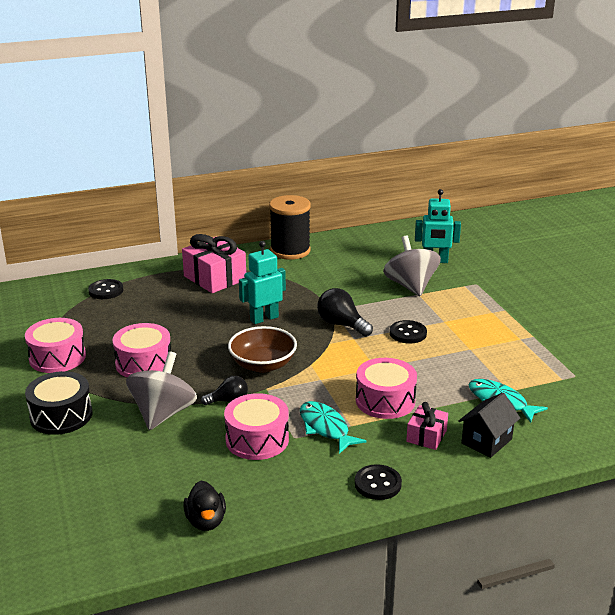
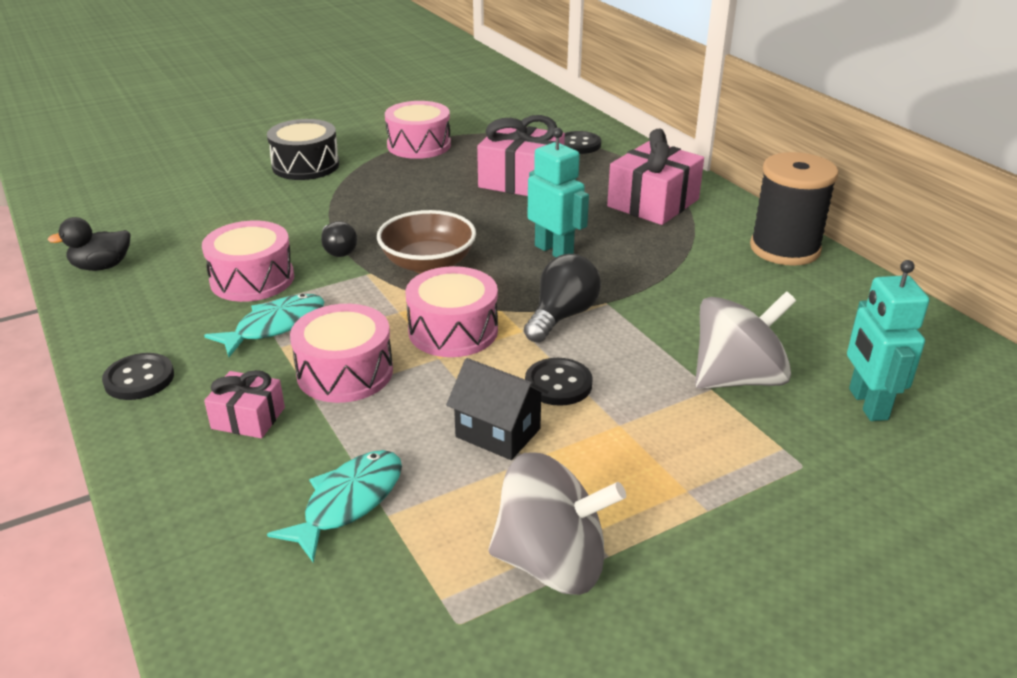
camera: 80 degrees right, 5 degrees up
pink drum [112,323,171,377] -> pink drum moved to [406,266,498,357]
grey spinning top [126,351,197,430] -> grey spinning top moved to [488,452,626,595]
black house [458,393,520,458] -> black house moved to [446,358,549,460]
none -> pink gift [477,115,565,196]

